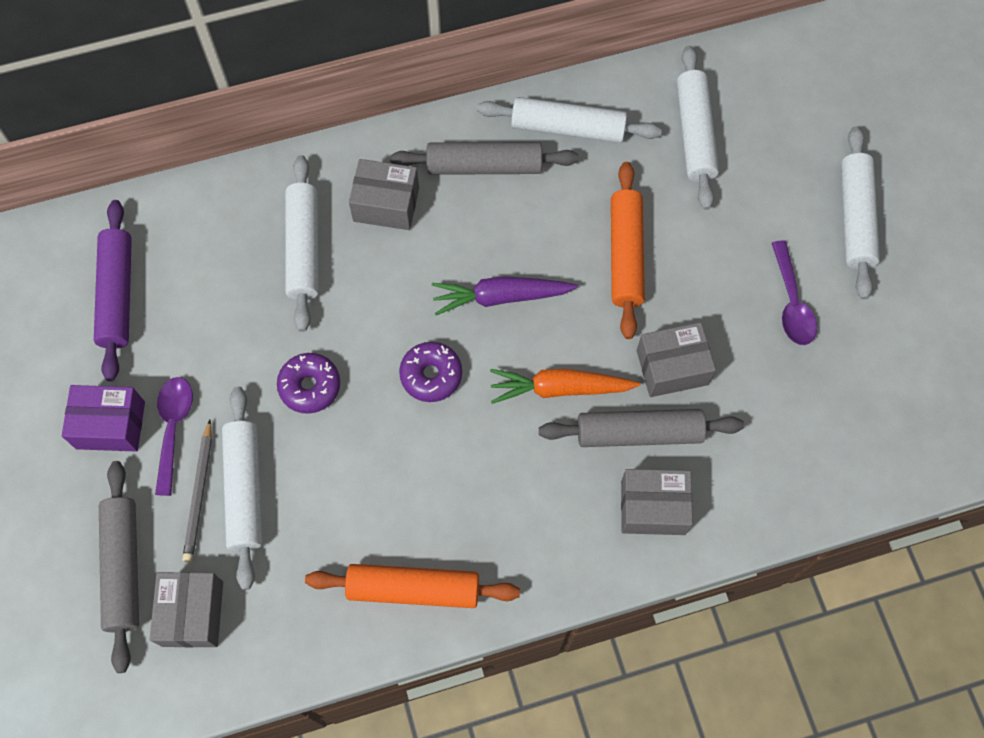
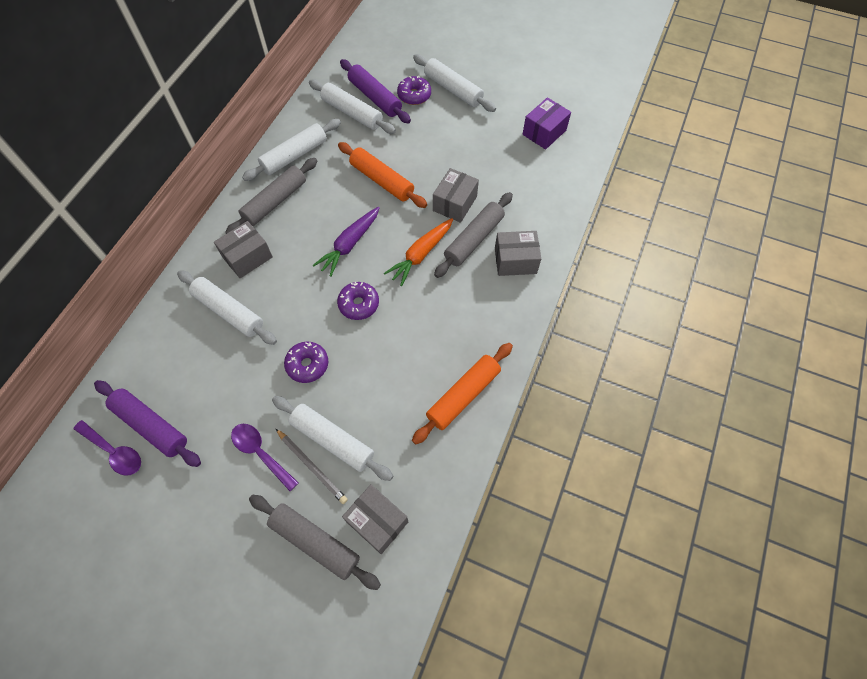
camera: 50 degrees left, 5 degrees down
purple box [62,385,145,452] -> purple box moved to [522,97,571,149]
grey box [621,469,693,535] -> grey box turned 45 degrees clockwise [495,231,541,276]
purple spoon [772,240,817,345] -> purple spoon moved to [73,420,141,476]
none -> purple rolling pin [340,59,411,124]
none -> purple donut [397,76,431,105]

